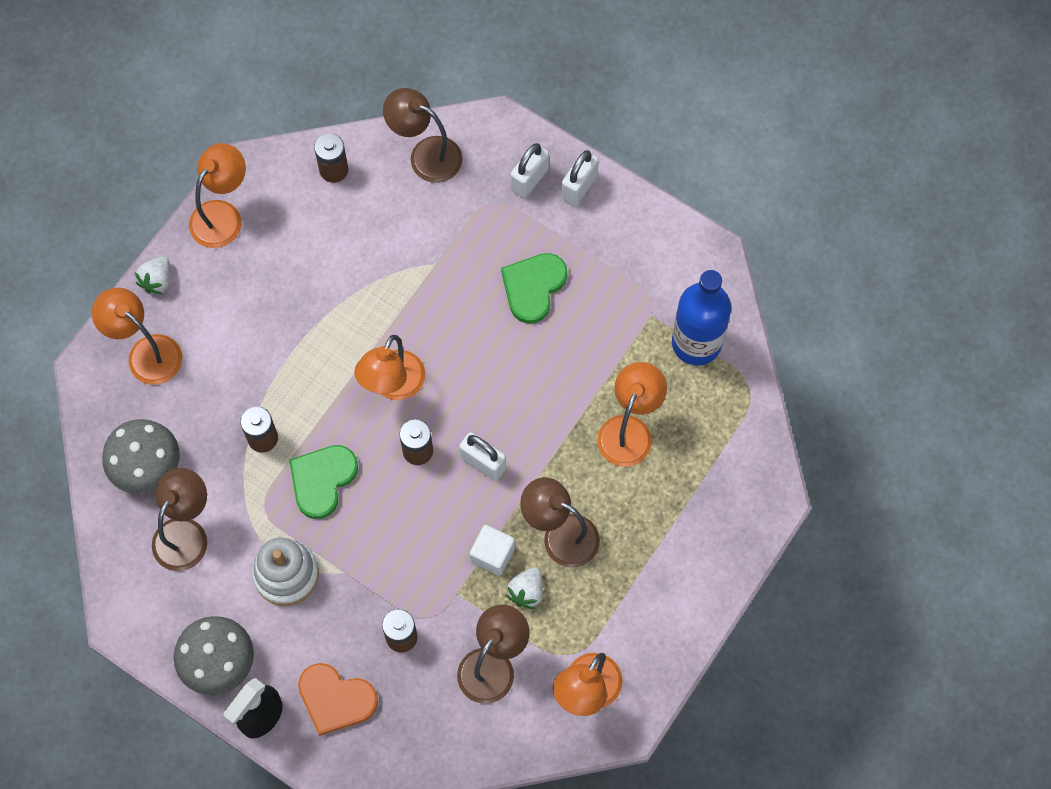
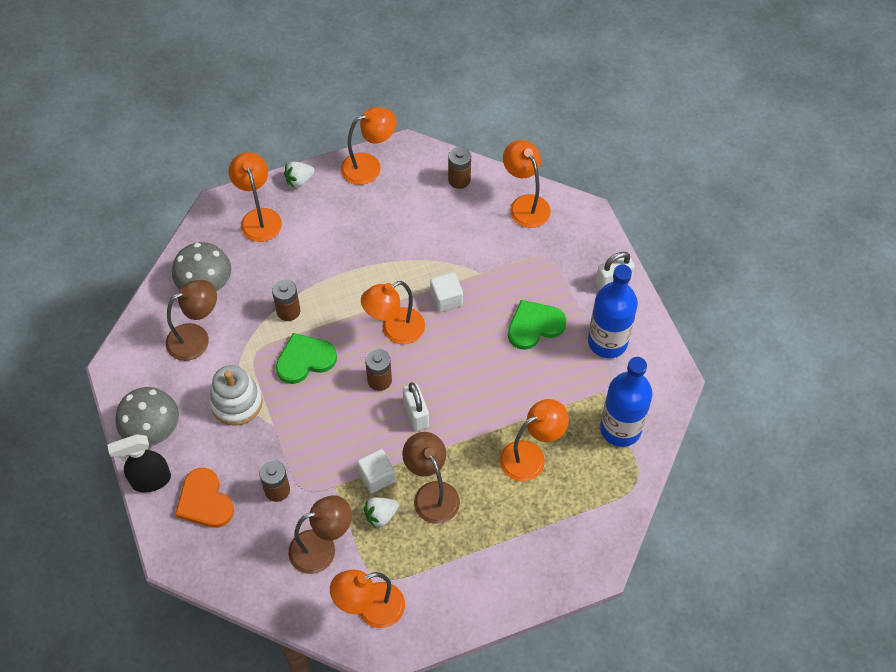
camera: 35 degrees right, 10 degrees down
brown lamp [383,88,462,183] -> orange lamp [503,140,551,228]
white padlock [510,143,549,198] -> none
none -> white cube [430,272,463,312]
none -> blue bottle [588,265,638,358]

